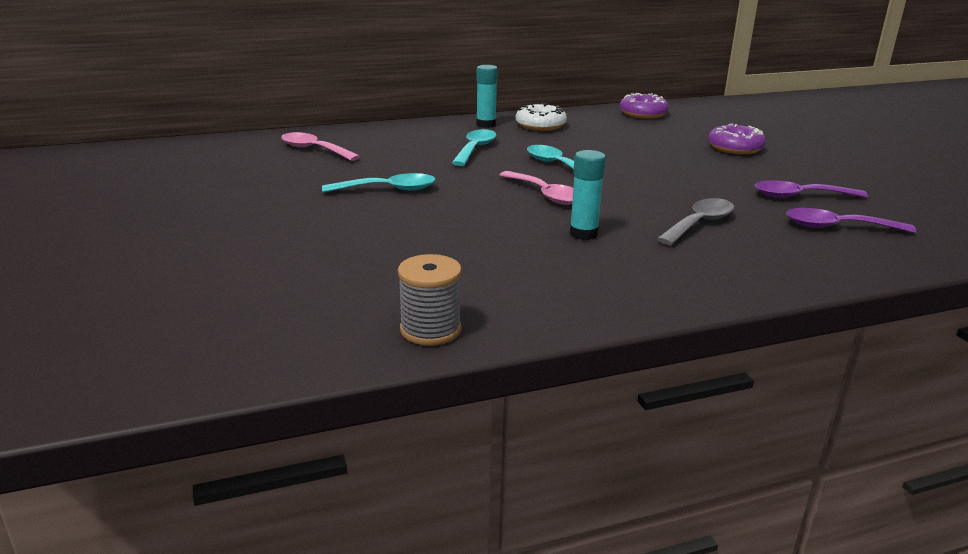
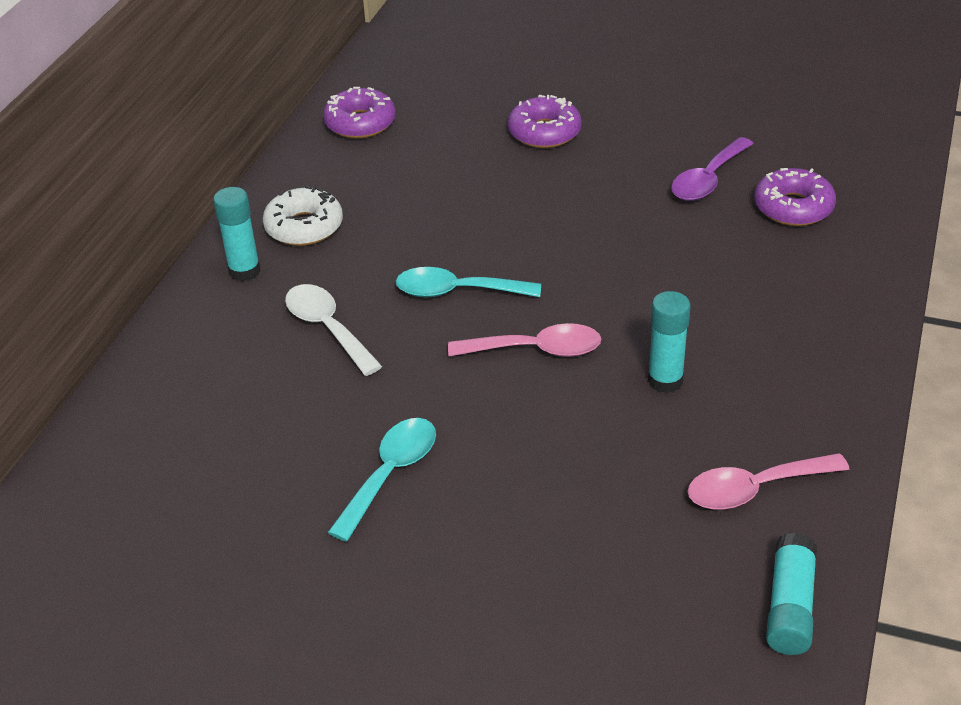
camera: 50 degrees left, 15 degrees up
pink spoon [281,132,361,161] -> pink spoon moved to [688,453,849,510]
grey spool [398,254,462,346] -> turquoise glue stick [766,532,817,655]
turquoise spoon [452,129,496,166] -> white spoon [285,284,383,376]
grey spoon [657,198,734,245] -> none
purple spoon [786,208,916,233] -> purple donut [754,168,836,226]

